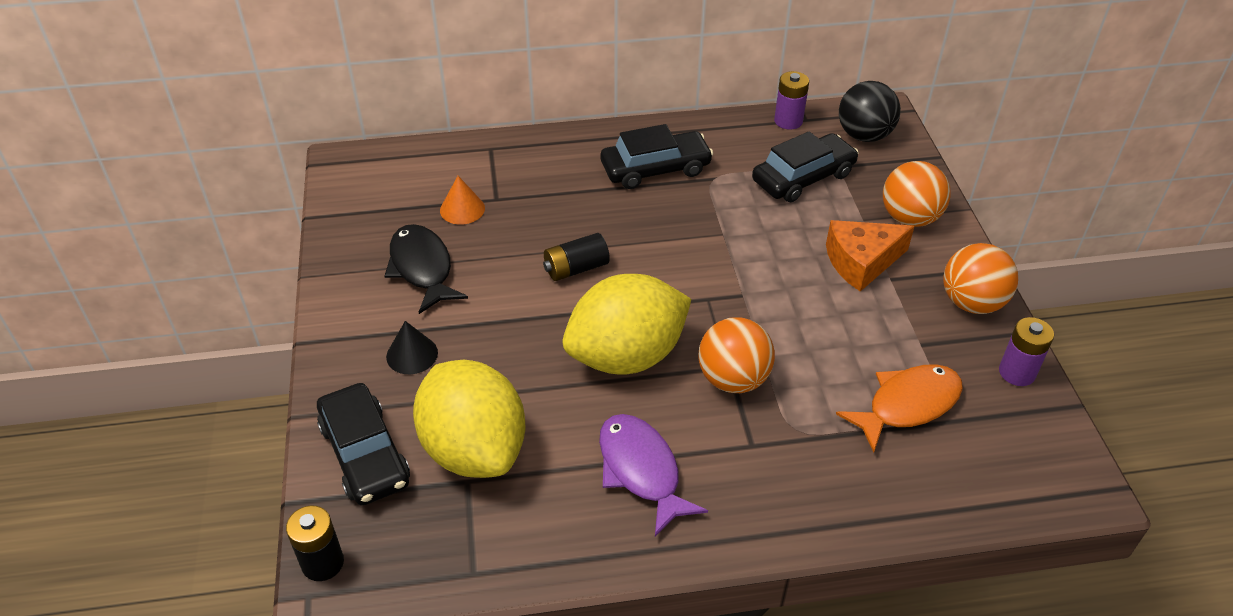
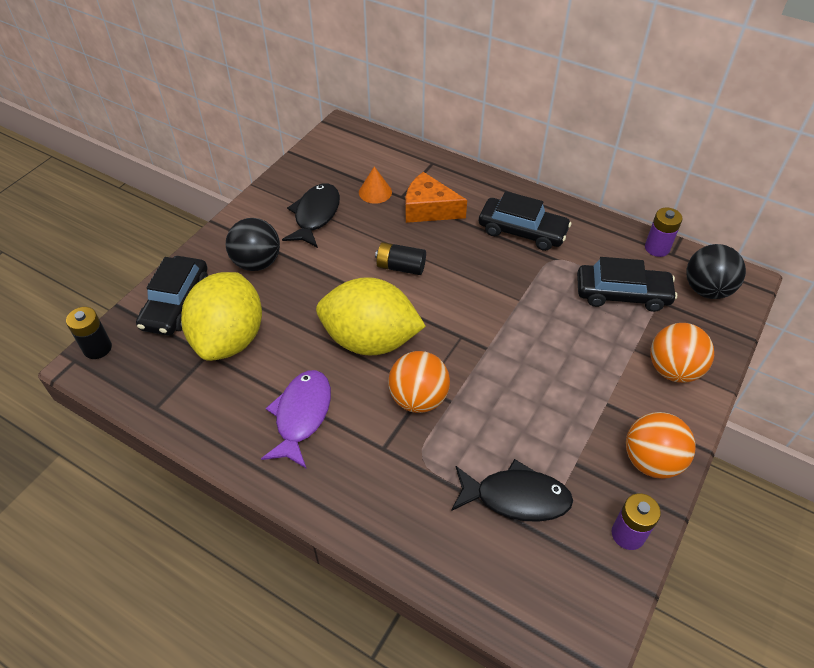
camera: 40 degrees right, 5 degrees up
black cone [386,321,438,374] -> black ball [226,218,280,271]
orange cheese [826,220,915,292] -> orange cheese moved to [406,172,467,223]
orange fish [836,364,963,453] -> black fish [451,459,573,522]

